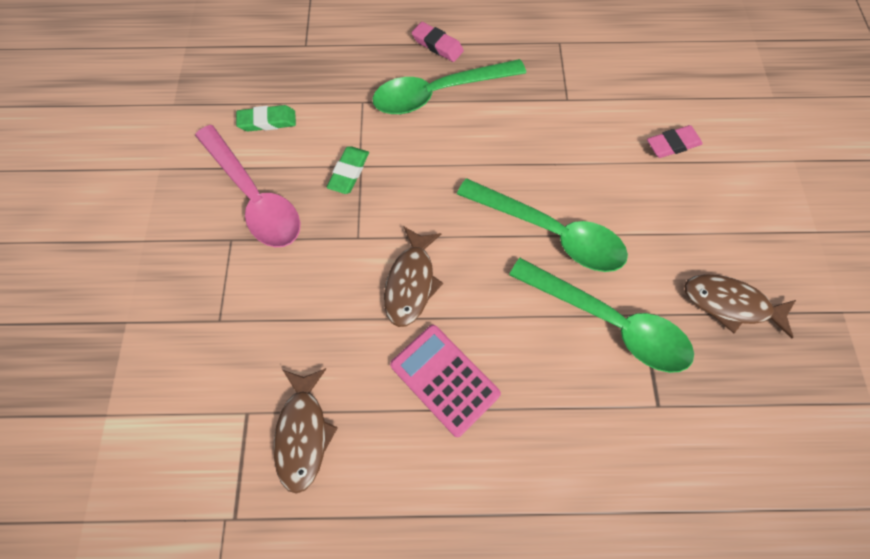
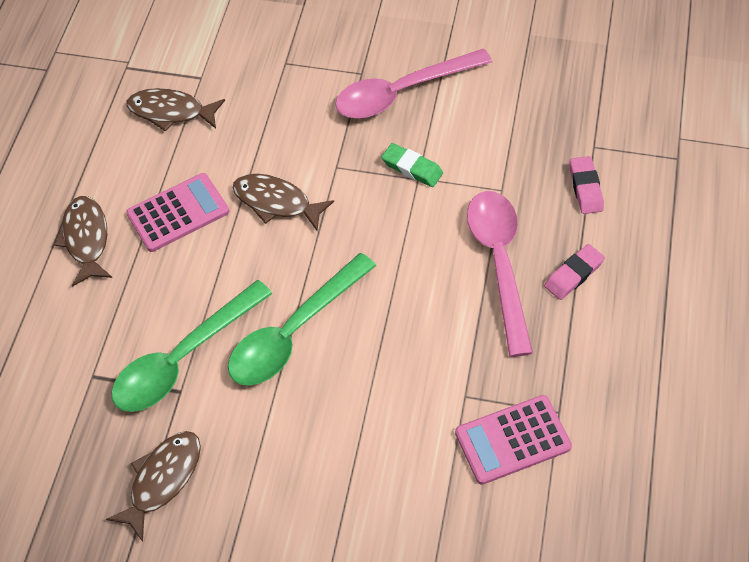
camera: 105 degrees right, 10 degrees down
green eraser [236,105,296,132] -> none
green spoon [372,59,526,114] -> pink spoon [467,191,533,357]
pink eraser [647,125,703,158] -> pink eraser moved to [570,156,604,214]
none -> brown fish [54,196,112,287]
none -> pink calculator [455,395,572,485]

